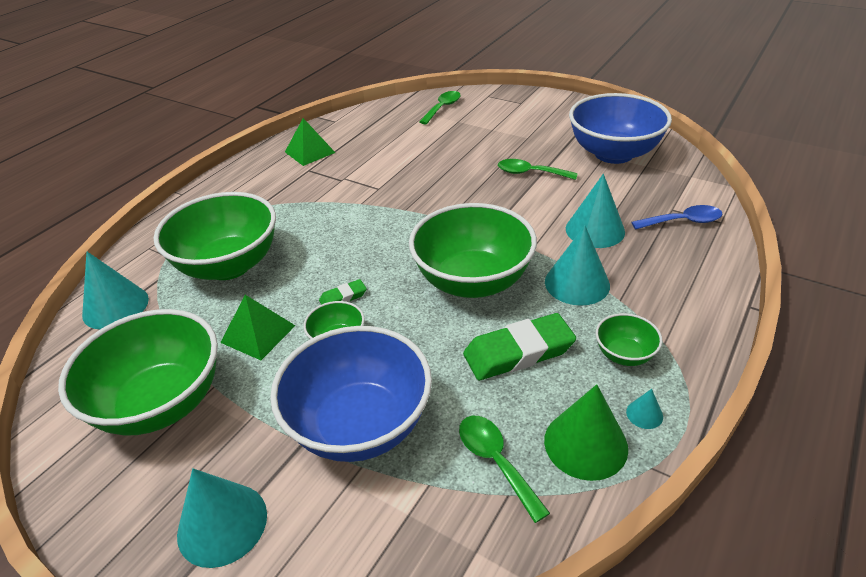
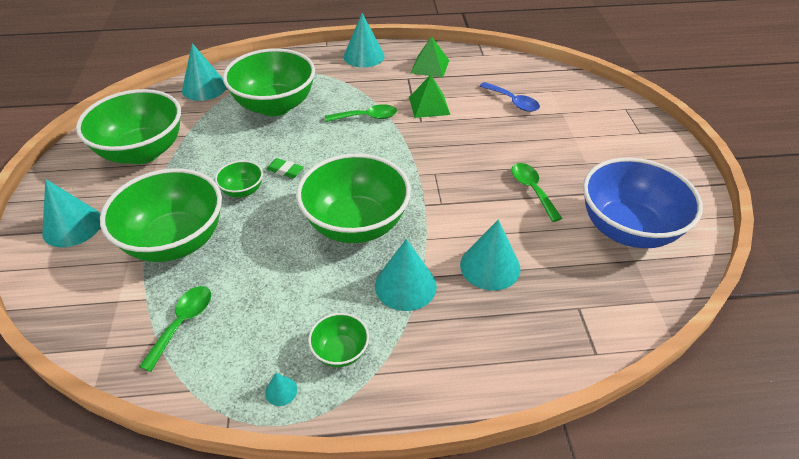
camera: 50 degrees right, 5 degrees up
green pyramid [220,295,296,360] -> green pyramid moved to [409,75,450,118]
blue bowl [270,326,432,462] -> green bowl [100,168,222,262]
green spoon [419,91,461,124] -> green spoon moved to [325,104,397,122]
green eraser [463,313,576,380] -> none
green cone [544,384,628,481] -> none
blue spoon [631,205,723,230] -> blue spoon moved to [480,82,540,112]
none -> turquoise cone [344,13,385,68]

